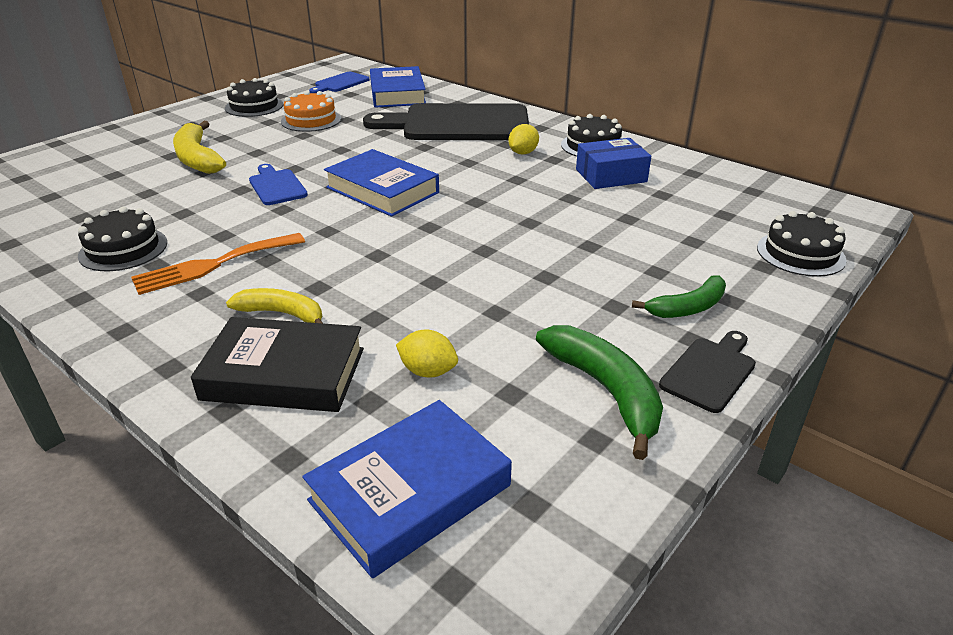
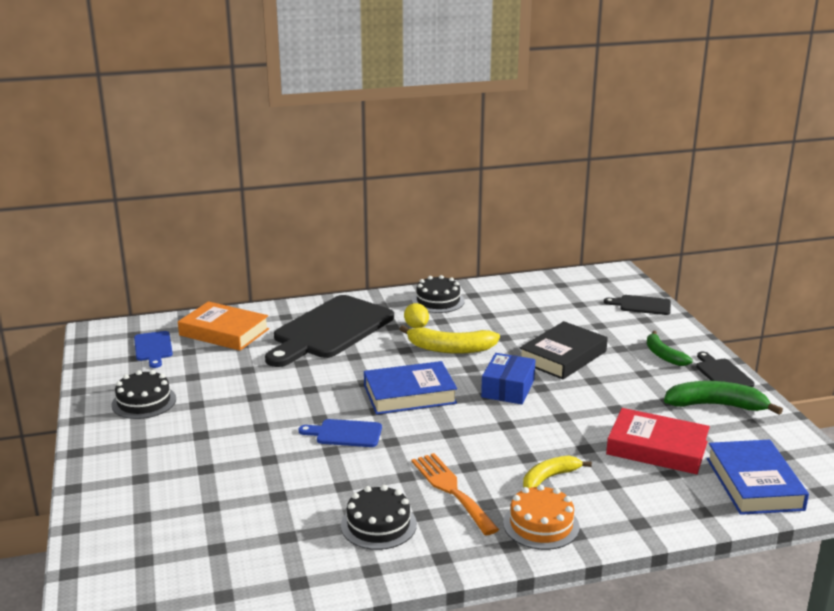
camera: 55 degrees left, 10 degrees down
orange fork [131,233,305,295] -> orange fork turned 150 degrees clockwise [411,453,499,536]
yellow banana [173,121,226,174] -> yellow banana moved to [399,325,500,354]
black book [191,317,364,412] -> black book moved to [519,321,608,380]
orange cake [281,91,341,132] -> orange cake moved to [503,484,580,550]
blue book [370,66,426,108] -> orange book [178,301,269,351]
yellow lemon [396,330,458,377] -> red book [606,408,710,474]
blue box [576,138,651,189] -> blue box moved to [481,353,535,404]
green banana [632,275,726,318] -> green banana turned 150 degrees clockwise [647,331,693,366]
black cake [757,211,847,277] -> black cutting board [604,295,671,315]

